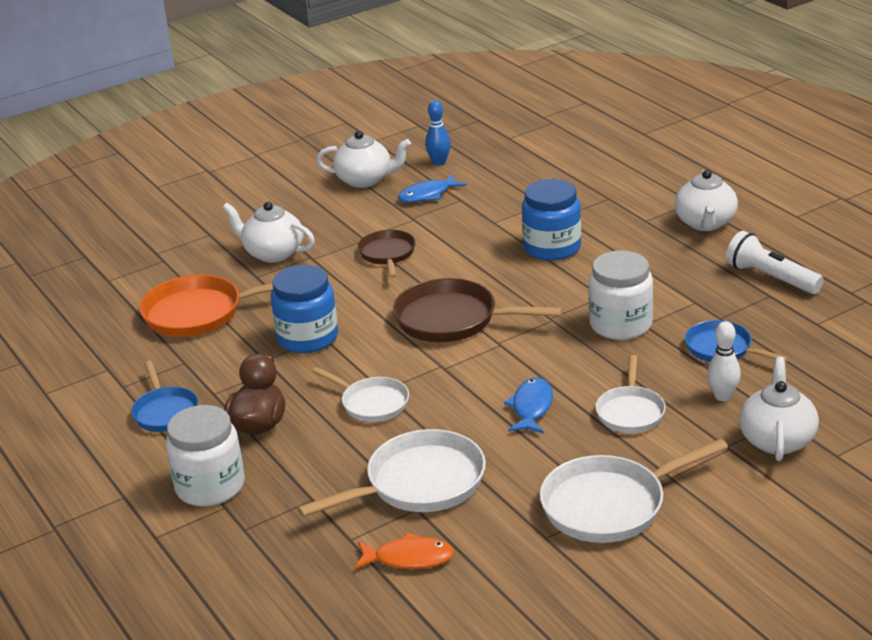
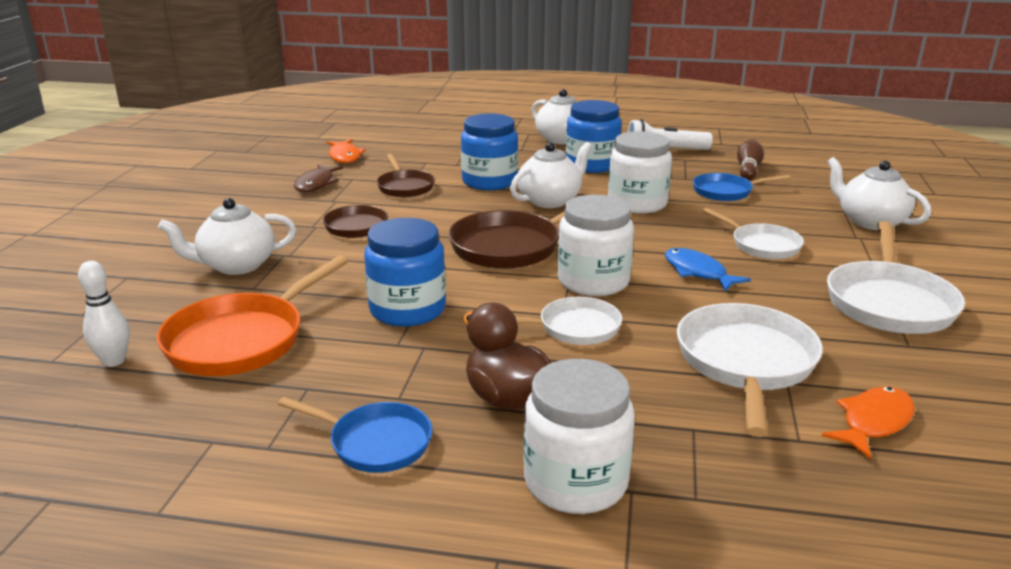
camera: 50 degrees left, 5 degrees down
white teapot [316,131,411,188] -> white teapot moved to [510,142,592,208]
blue fish [398,174,466,203] -> brown fish [294,164,344,192]
blue bowling pin [425,100,451,166] -> none
white bowling pin [707,321,741,401] -> white bowling pin moved to [78,261,130,367]
none -> orange fish [327,139,366,163]
none -> brown pan [377,154,435,198]
none -> white jar [558,195,634,296]
none -> blue jar [566,100,622,173]
none -> brown bowling pin [737,139,764,180]

